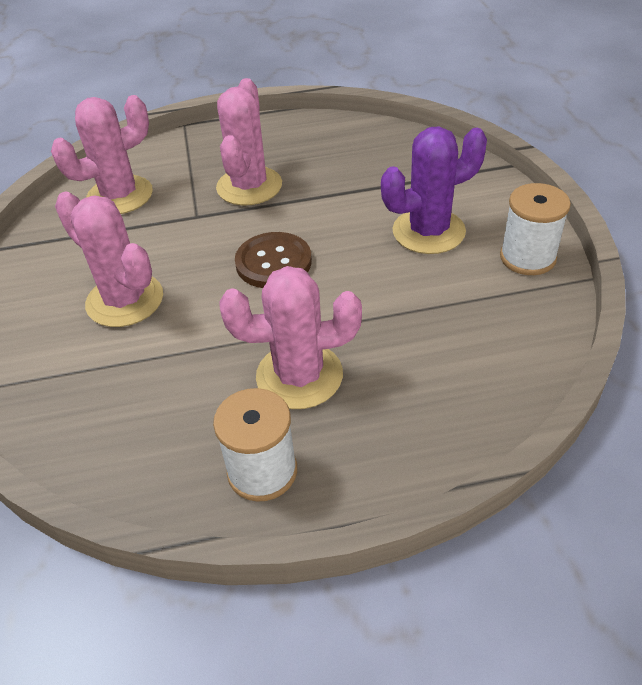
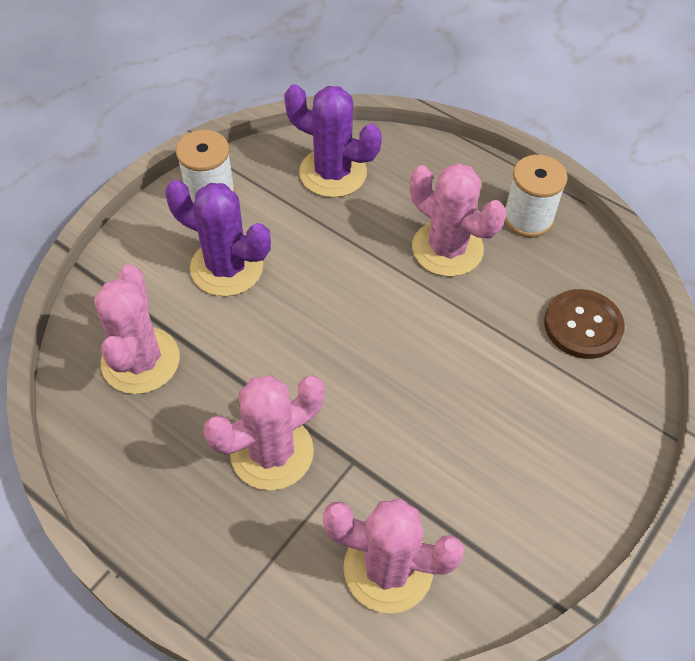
camera: 135 degrees left, 10 degrees up
pink cactus [55,192,163,327] -> pink cactus moved to [94,264,180,394]
brown button [235,232,312,288] -> brown button moved to [544,289,625,359]
none -> purple cactus [284,84,382,198]

